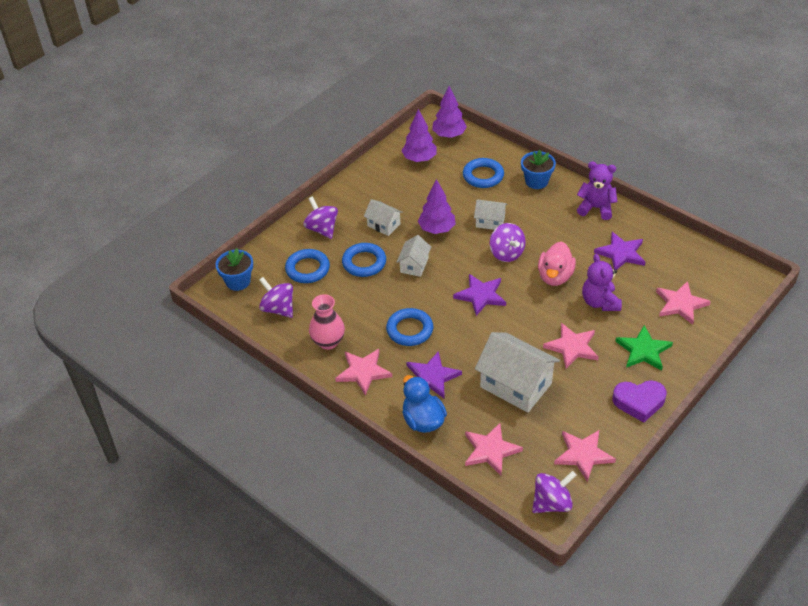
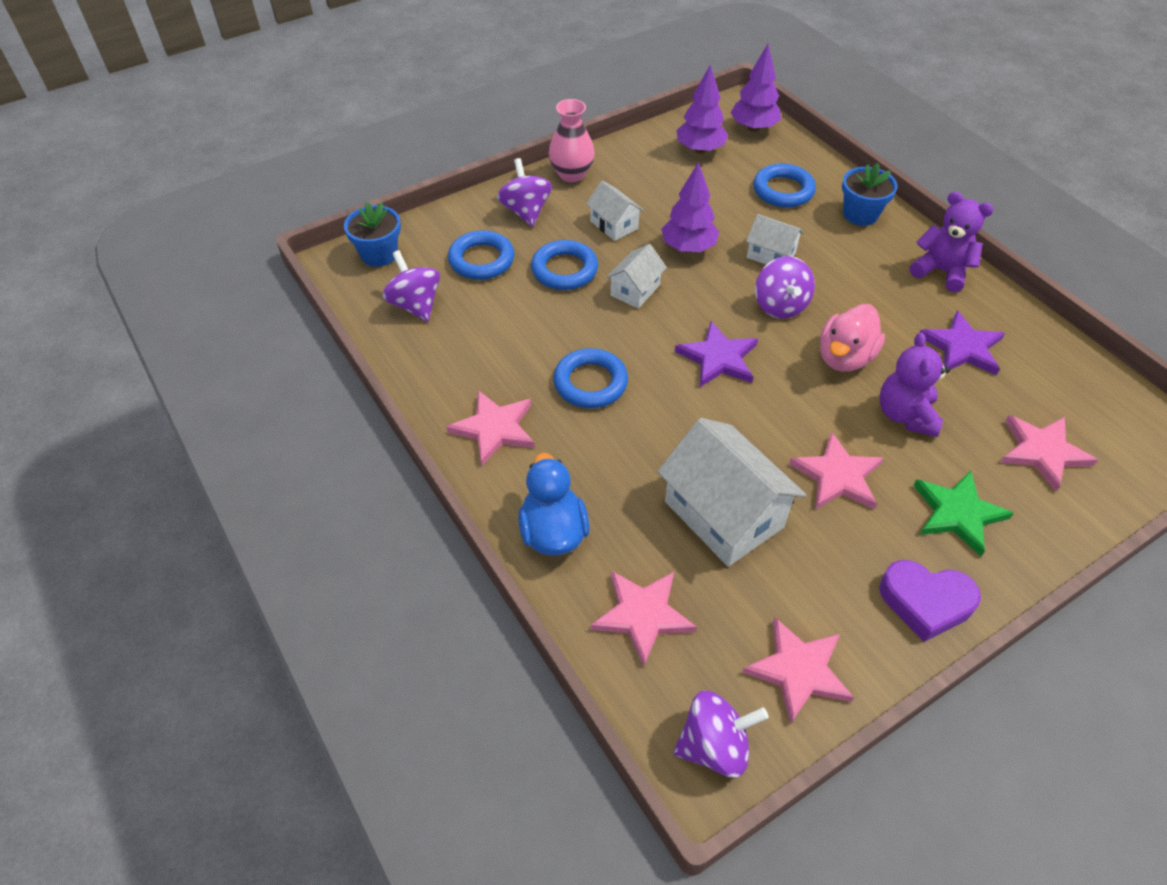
camera: 15 degrees right, 5 degrees up
pink vase [309,294,345,350] -> pink vase moved to [548,99,595,182]
purple star [406,351,462,399] -> none

